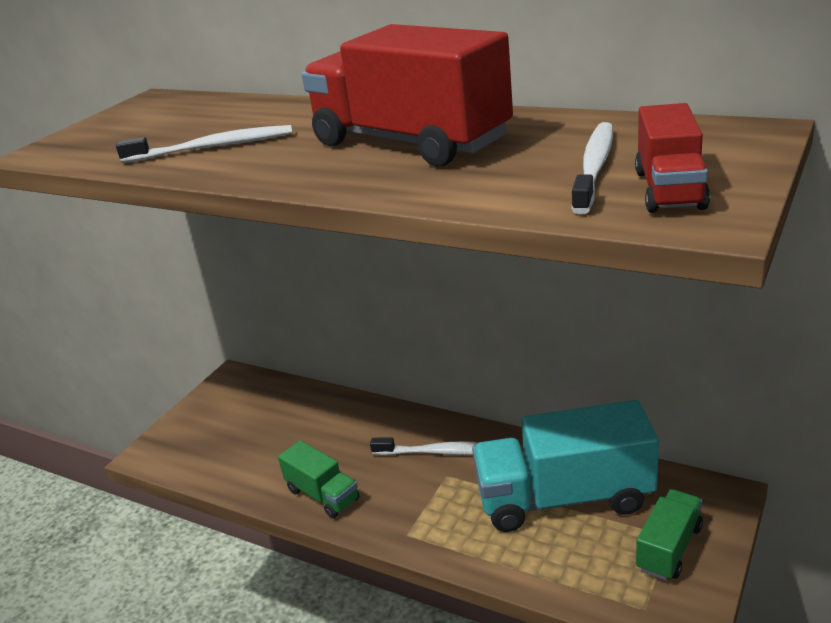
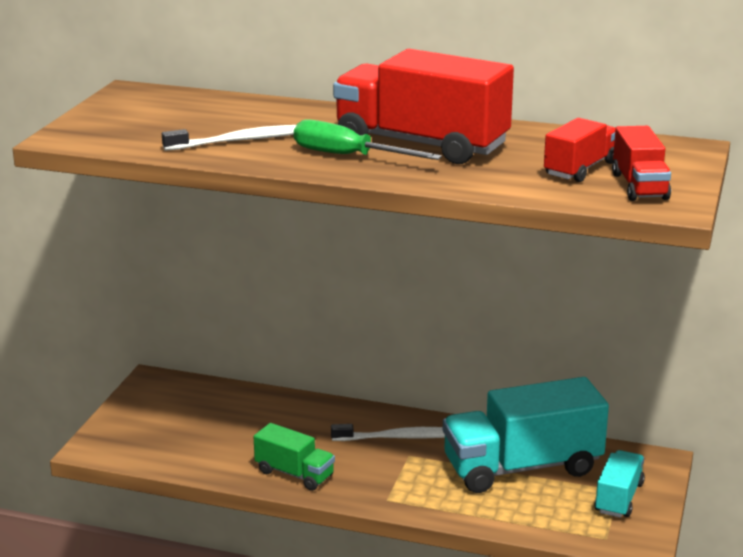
camera: 15 degrees left, 5 degrees down
white toothbrush [571,122,613,214] -> red truck [544,118,616,182]
green truck [636,489,703,580] -> turquoise truck [595,450,645,518]
none -> green screwdriver [294,119,442,160]

